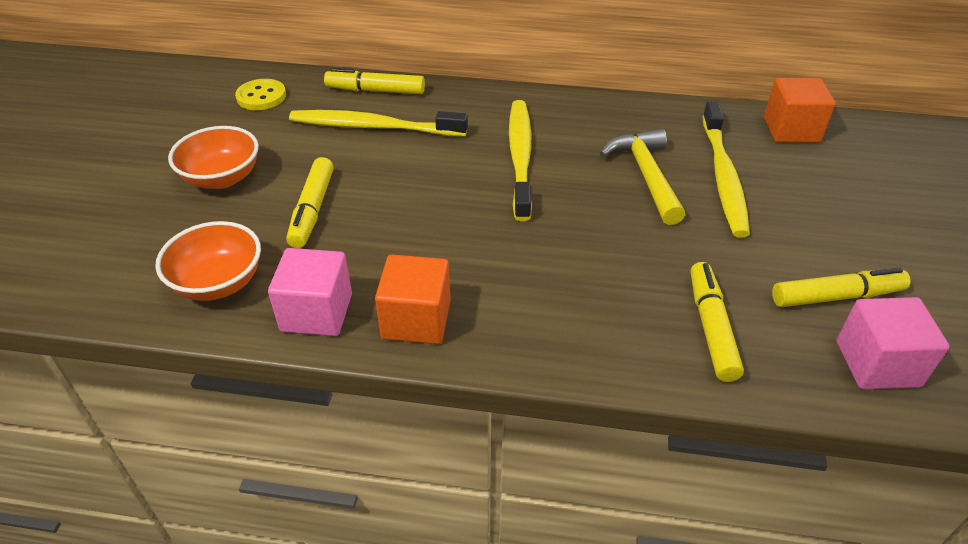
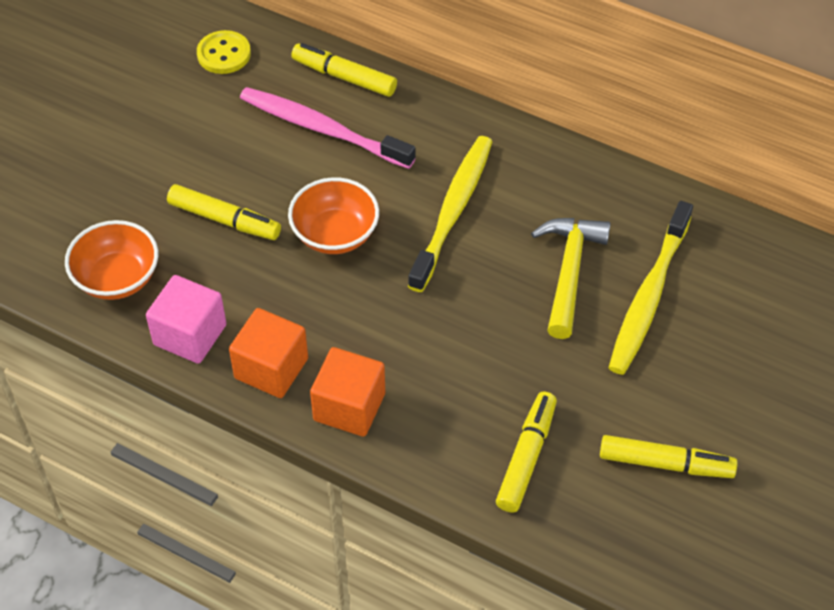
camera: 20 degrees right, 10 degrees up
orange bowl [168,126,259,189] -> orange bowl moved to [288,177,379,254]
yellow marker [286,157,334,248] -> yellow marker turned 90 degrees counterclockwise [167,184,281,240]
yellow toothbrush [289,110,468,137] -> pink toothbrush [240,87,416,169]
orange cube [764,78,836,143] -> orange cube moved to [310,347,385,437]
pink cube [836,297,949,389] -> none

